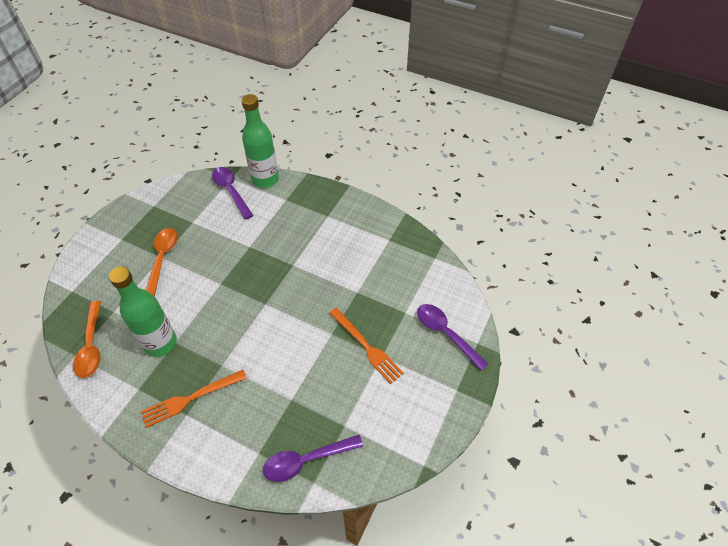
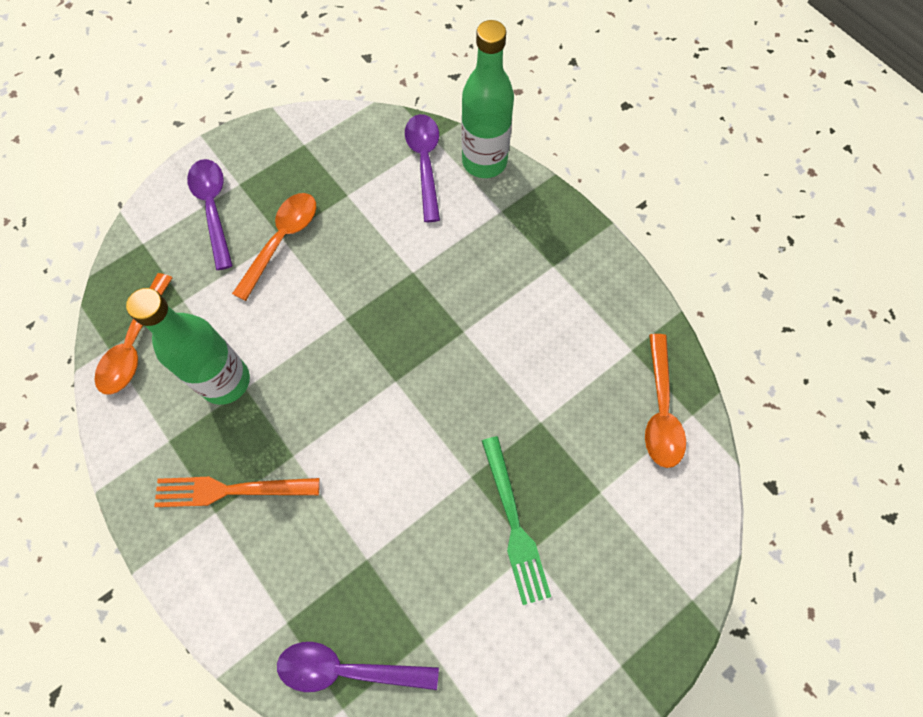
camera: 25 degrees right, 15 degrees up
orange fork [329,308,404,384] -> green fork [482,436,551,605]
purple spoon [417,304,488,371] -> purple spoon moved to [187,159,233,270]
none -> orange spoon [645,334,686,468]

